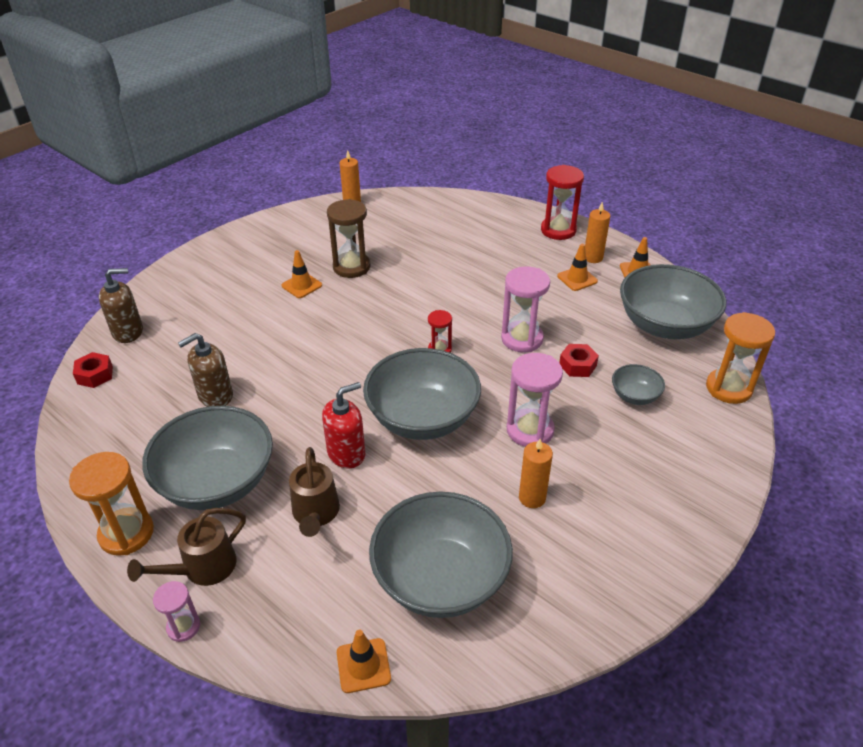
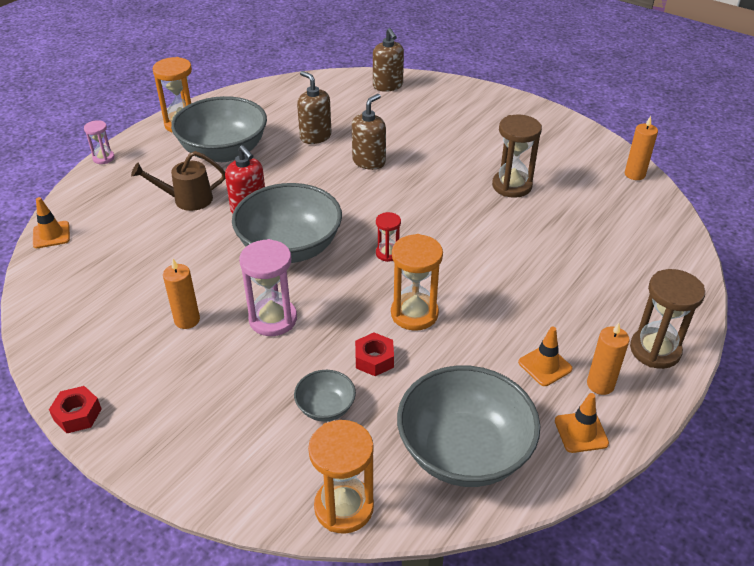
camera: 85 degrees right, 0 degrees up
red nut [73,352,113,388] -> red nut moved to [49,386,102,433]
brown watering can [127,508,246,586] -> none
orange traffic cone [281,250,322,298] -> none
grey bowl [369,491,513,618] -> none
pink hourglass [501,266,550,352] -> orange hourglass [391,234,443,331]
red hourglass [541,165,584,240] -> brown hourglass [630,269,705,369]
none -> brown soap dispenser [352,94,386,170]

